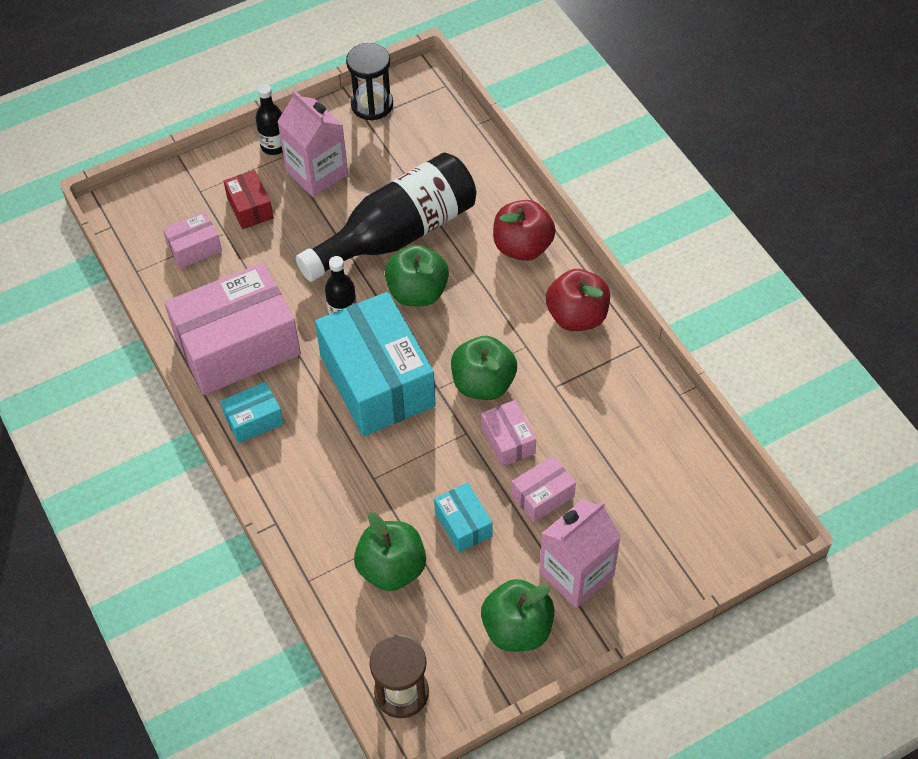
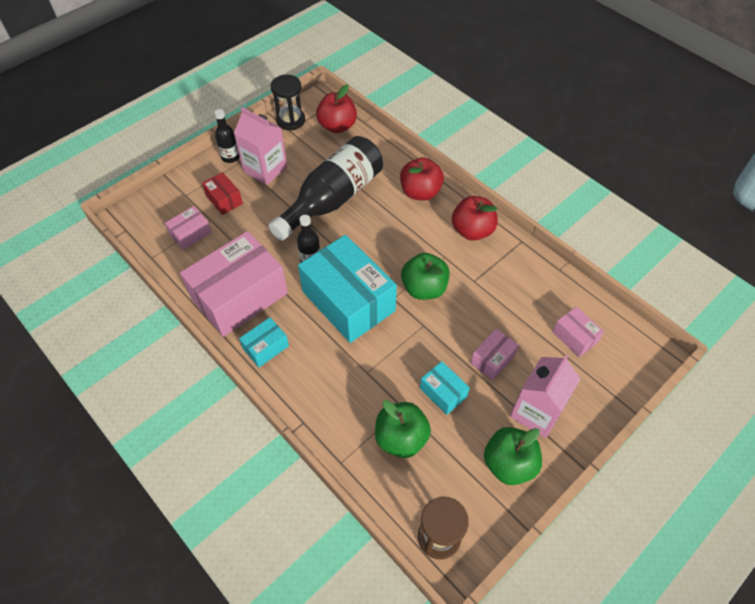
camera: 15 degrees left, 0 degrees up
green apple [385,245,449,306] -> none
pink box [481,400,536,467] -> pink box moved to [552,307,604,357]
none -> red apple [316,84,357,133]

